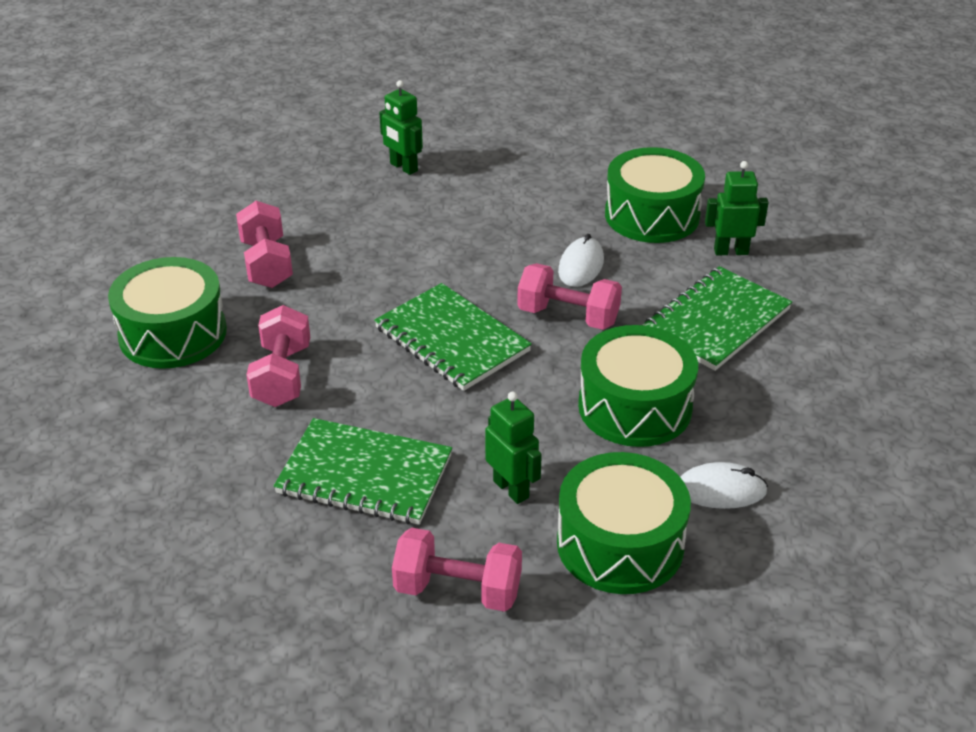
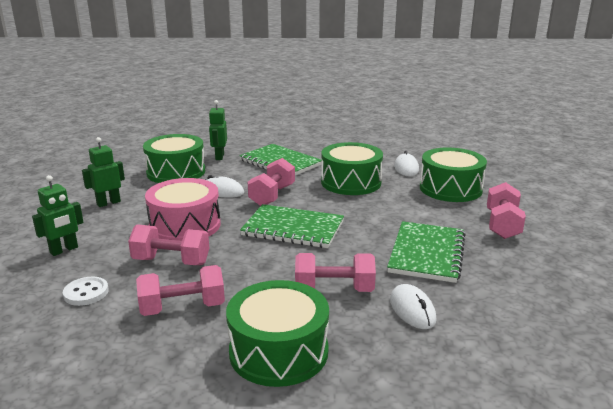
camera: 90 degrees left, 15 degrees down
green notebook [374,283,532,391] -> green notebook turned 60 degrees clockwise [240,204,344,248]
green robot [485,392,542,504] -> green robot moved to [82,137,125,207]
none -> white button [63,277,109,306]
none -> pink dumbbell [128,224,209,265]
none -> pink drum [145,178,221,241]
none -> white mouse [390,284,436,329]

